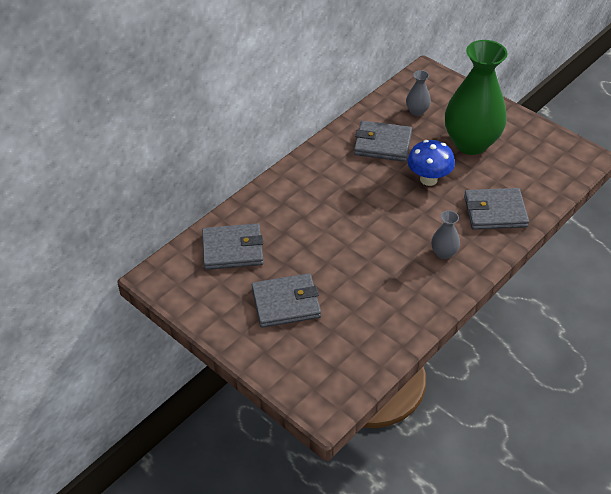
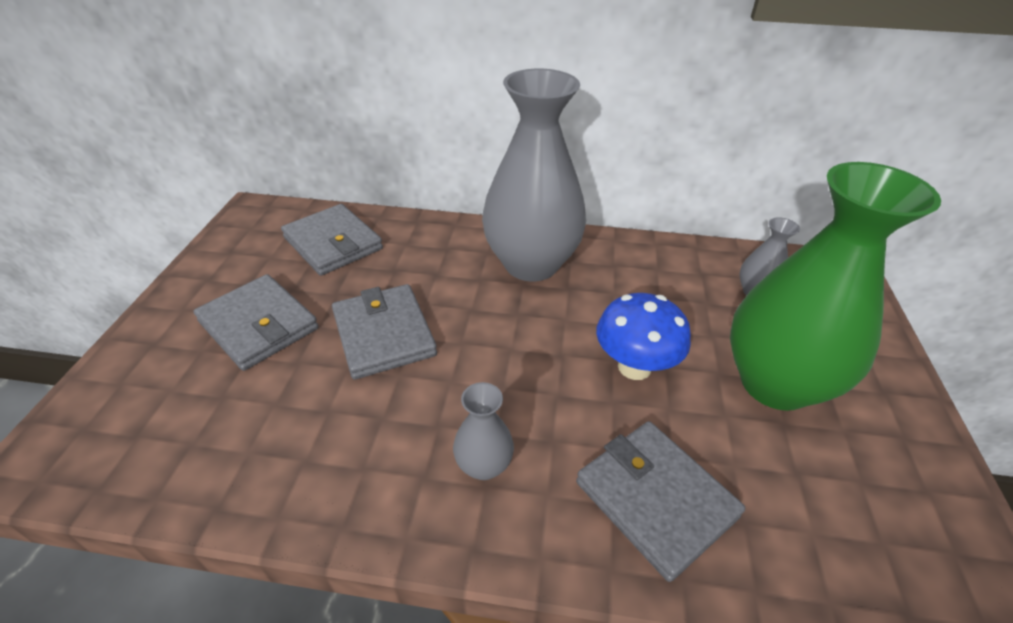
camera: 55 degrees right, 5 degrees down
grey wallet [354,121,412,162] -> grey wallet moved to [332,284,437,380]
none -> grey vase [482,69,586,281]

